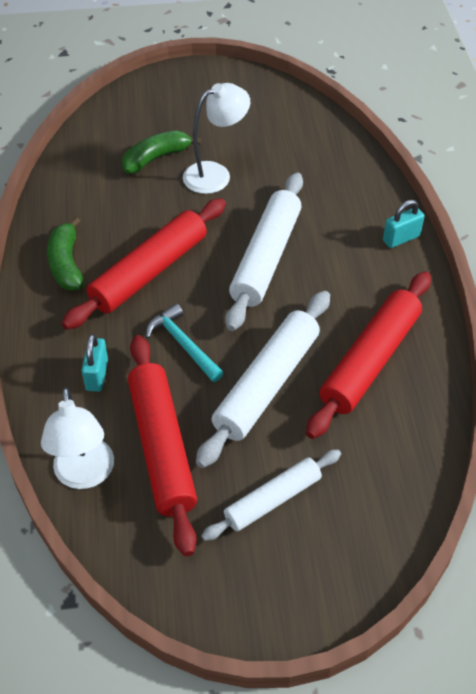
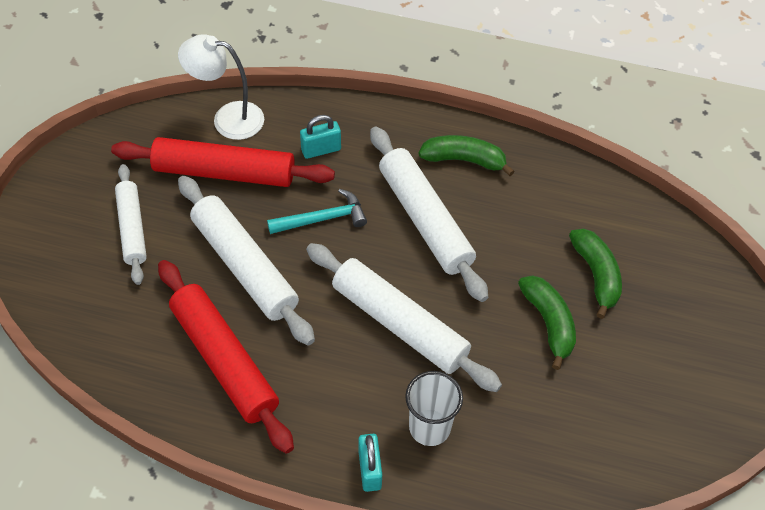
camera: 110 degrees right, 5 degrees up
red rolling pin [62,198,226,330] -> white rolling pin [370,126,488,302]
turquoise padlock [81,334,108,392] -> turquoise padlock turned 45 degrees counterclockwise [300,115,341,159]
white lamp [183,83,250,194] -> green banana [518,275,576,370]
none -> white cup [405,371,463,446]

